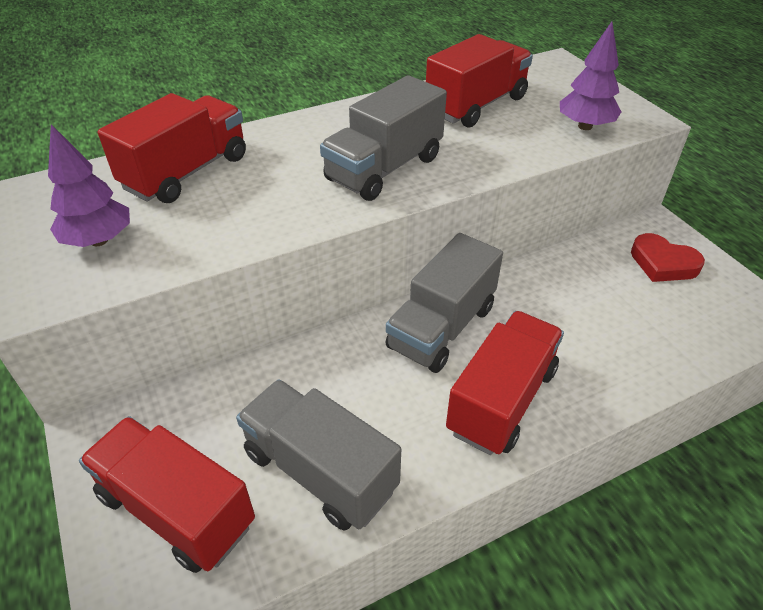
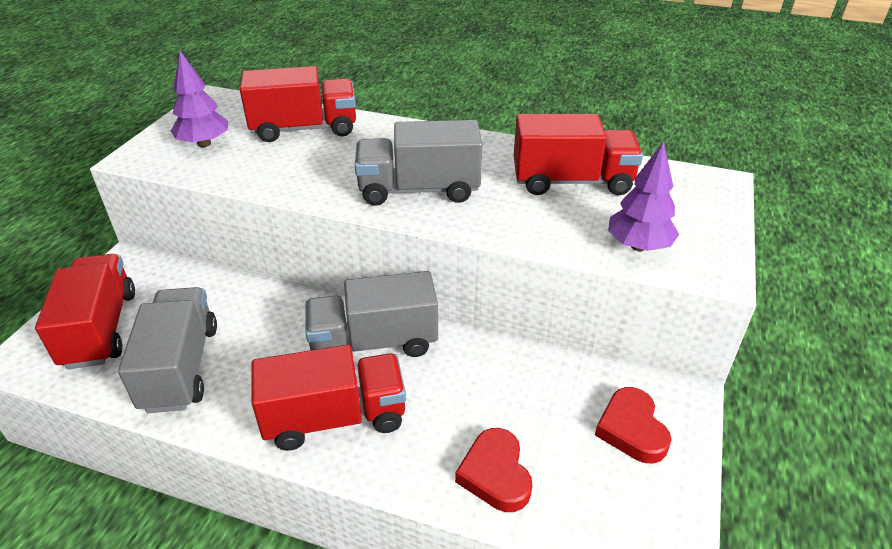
camera: 45 degrees right, 5 degrees down
none -> red heart [455,428,532,512]

